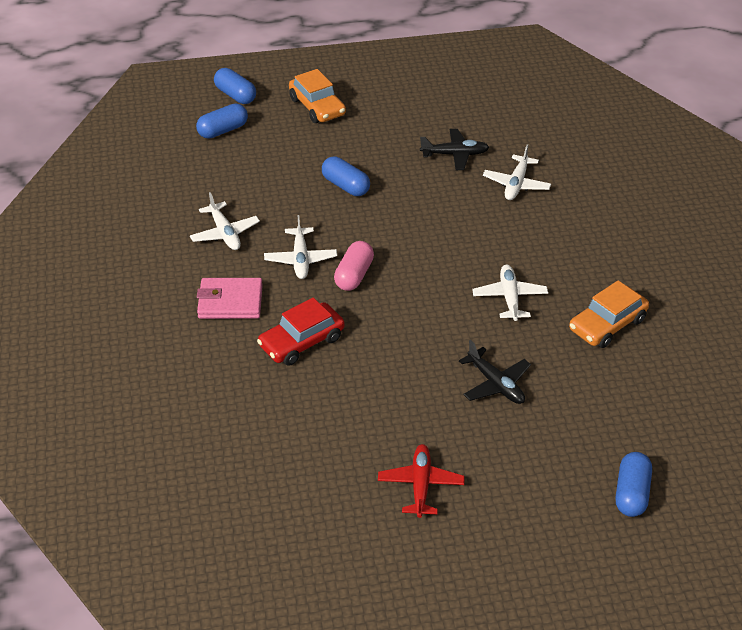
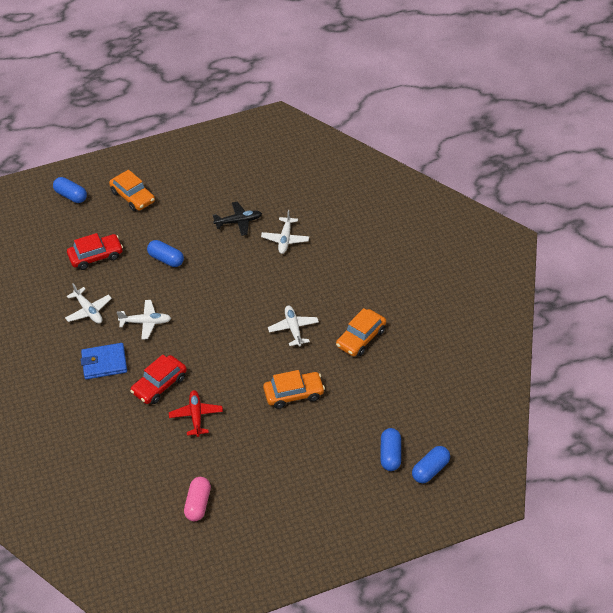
camera: 10 degrees left, 5 degrees up
blue capsule [196,104,248,139] -> blue capsule moved to [412,446,450,483]
pink wallet [197,278,263,319] -> blue wallet [81,343,127,379]
white plane [264,215,337,279] -> white plane turned 75 degrees counterclockwise [117,300,171,339]
pink capsule [334,241,374,291] -> pink capsule moved to [184,477,211,521]
red plane [378,444,464,518] -> red plane moved to [169,390,223,437]
black plane [459,340,531,404] -> orange car [263,370,325,409]
none -> red car [67,233,123,270]

